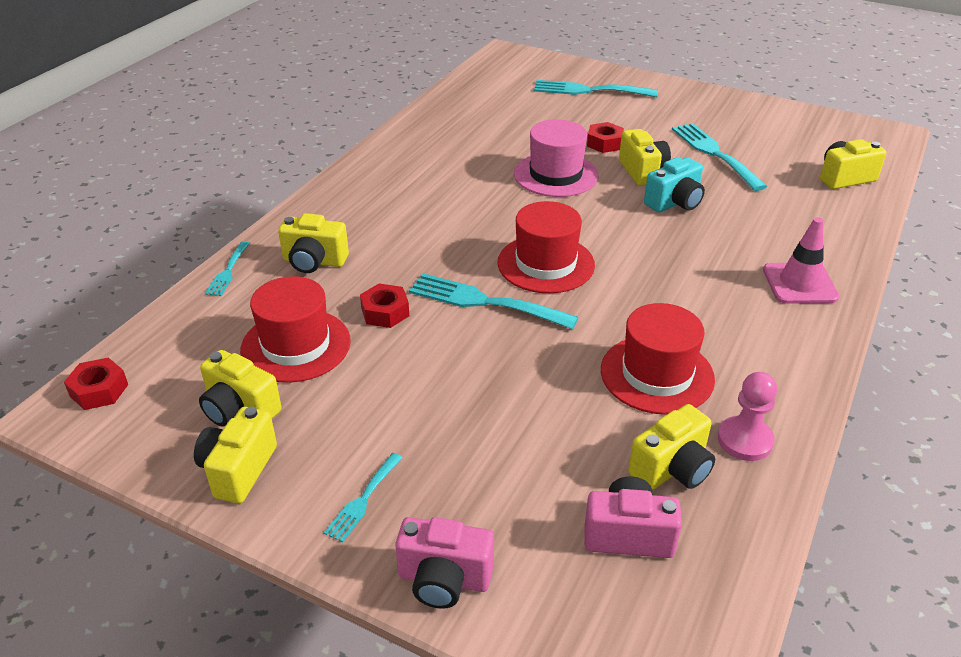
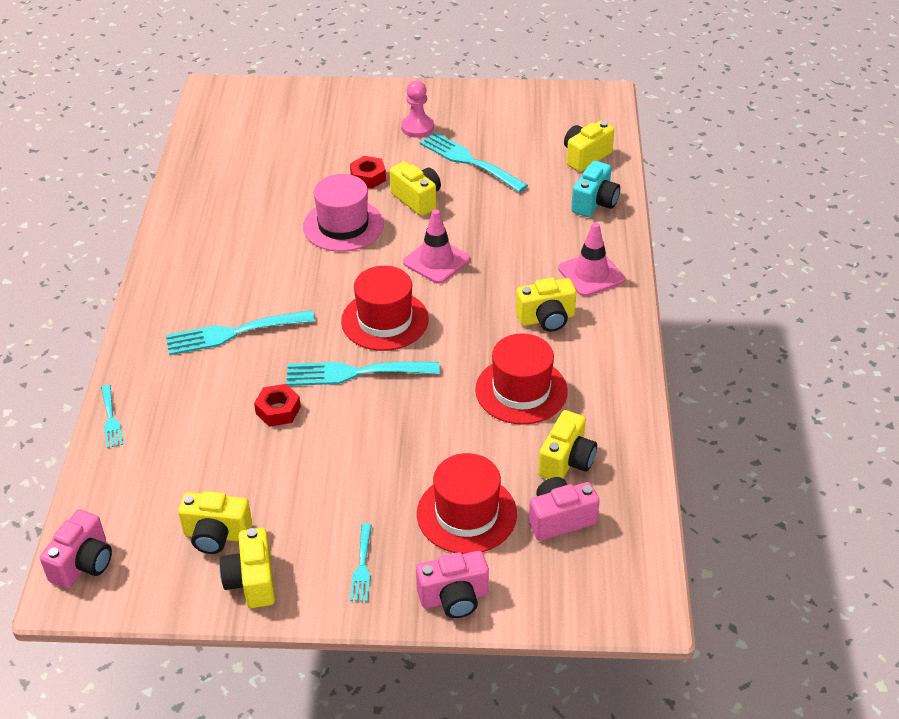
camera: 25 degrees left, 5 degrees up
red nut [64,358,128,410] -> pink camera [40,509,112,589]
red hat [240,276,351,383] -> red hat moved to [417,453,517,554]
yellow camera [278,213,349,273] -> yellow camera moved to [516,277,576,332]
turquoise fork [534,80,658,97] -> turquoise fork moved to [166,310,315,355]
turquoise camera [644,157,705,212] -> turquoise camera moved to [571,161,620,217]
pink pawn [718,372,777,461] -> pink pawn moved to [401,81,434,138]
none -> pink traffic cone [403,209,470,284]

